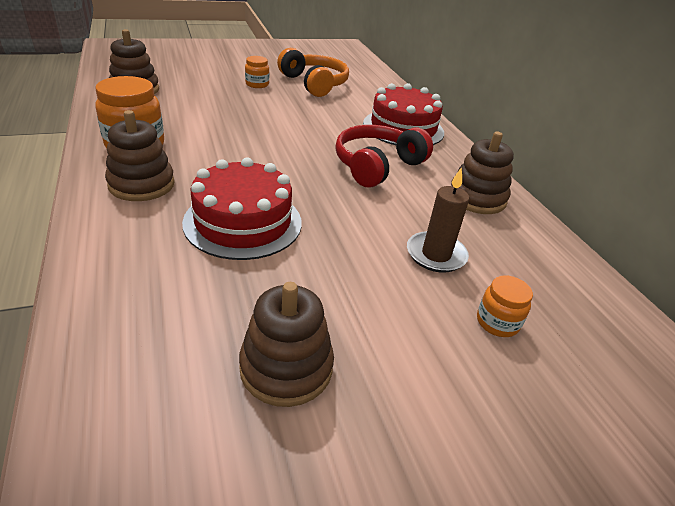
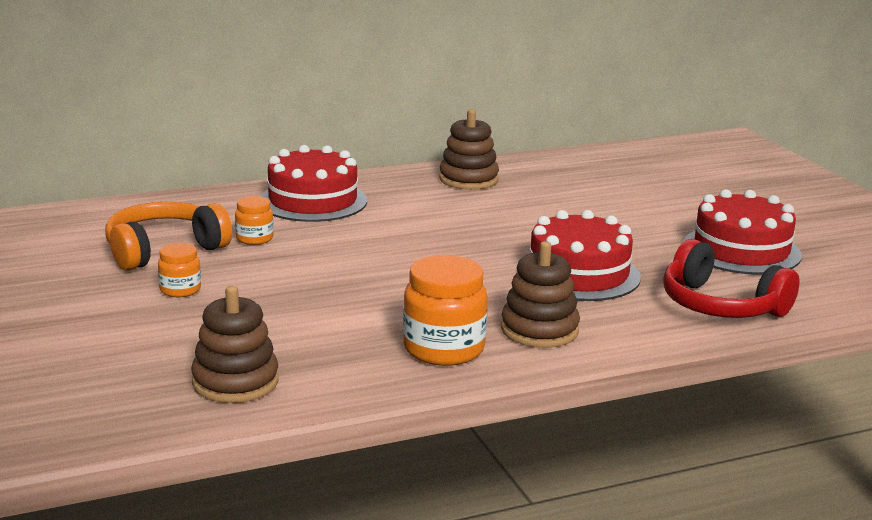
camera: 90 degrees left, 15 degrees down
brown stacking toy [239,282,334,407] -> red cake [683,189,802,275]
red headphones [335,125,433,188] -> red headphones moved to [663,239,800,318]
brown candle [407,167,469,273] -> none
orange jar [477,275,533,337] -> orange jar moved to [235,196,274,245]

